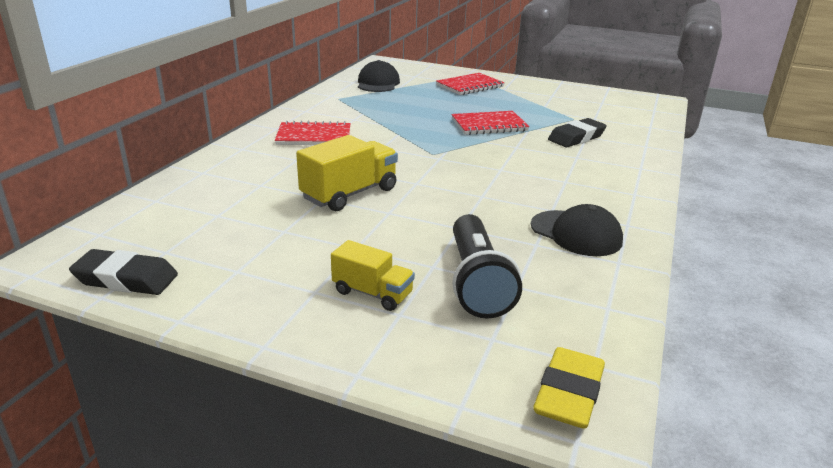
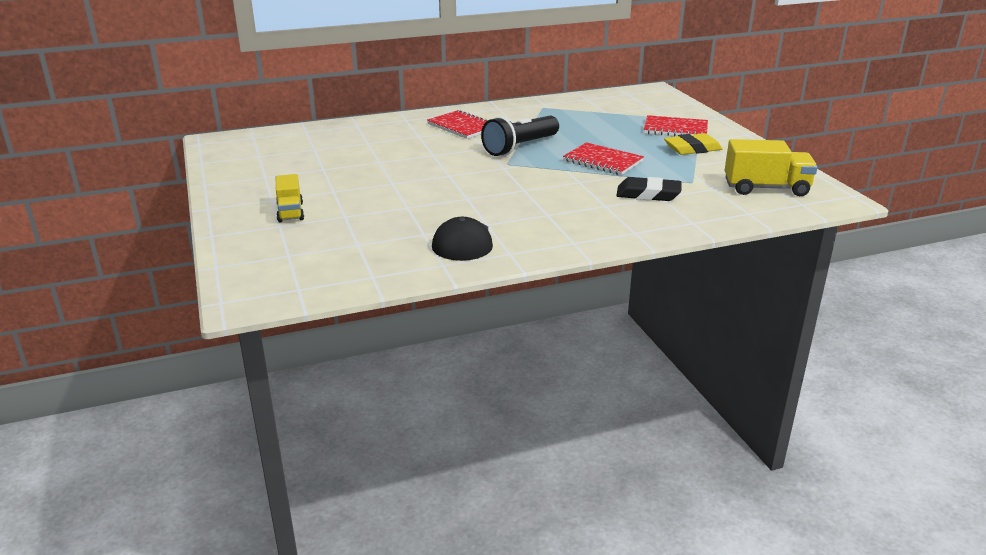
camera: 50 degrees right, 0 degrees up
black eraser [69,249,178,295] -> none
yellow truck [296,135,398,211] -> yellow truck moved to [725,139,818,196]
black cap [358,60,400,92] -> none
black flashlight [453,214,522,319] -> black flashlight moved to [481,116,559,156]
yellow eraser [533,347,605,429] -> yellow eraser moved to [664,133,723,155]

